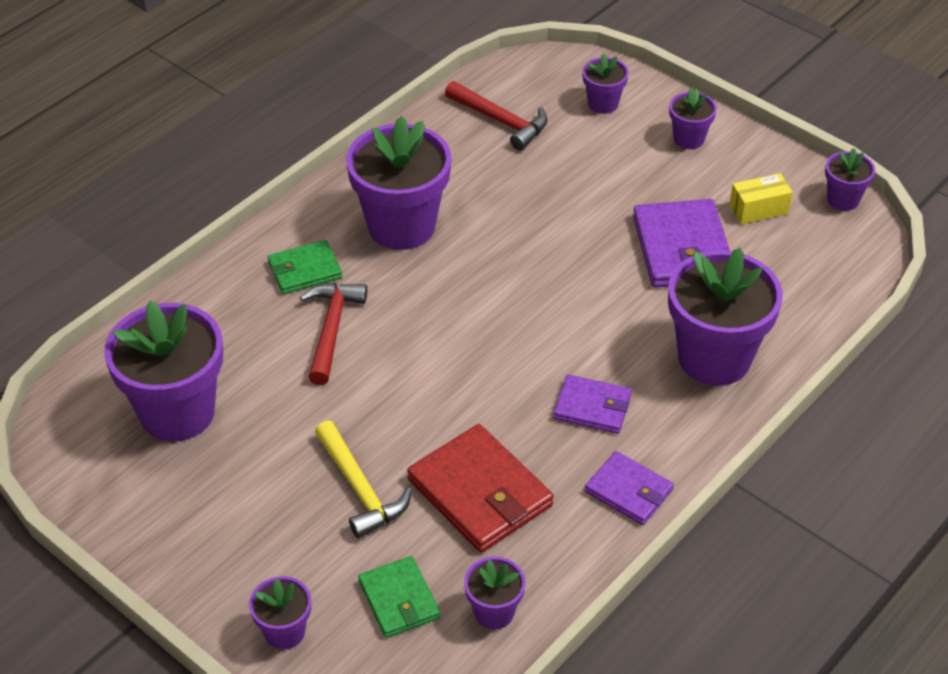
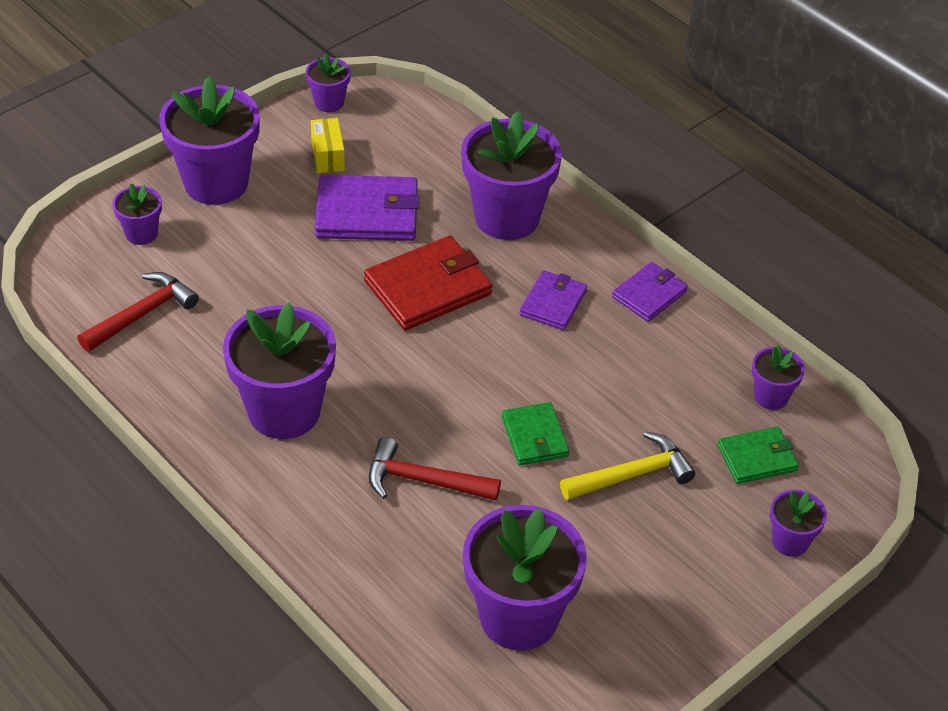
camera: 85 degrees left, 0 degrees up
green wallet [268,240,342,294] -> green wallet moved to [502,402,569,465]
red wallet [407,424,554,553] -> red wallet moved to [364,236,493,330]
purple flower pot [669,88,717,149] -> purple flower pot [159,76,260,205], size x2.07

